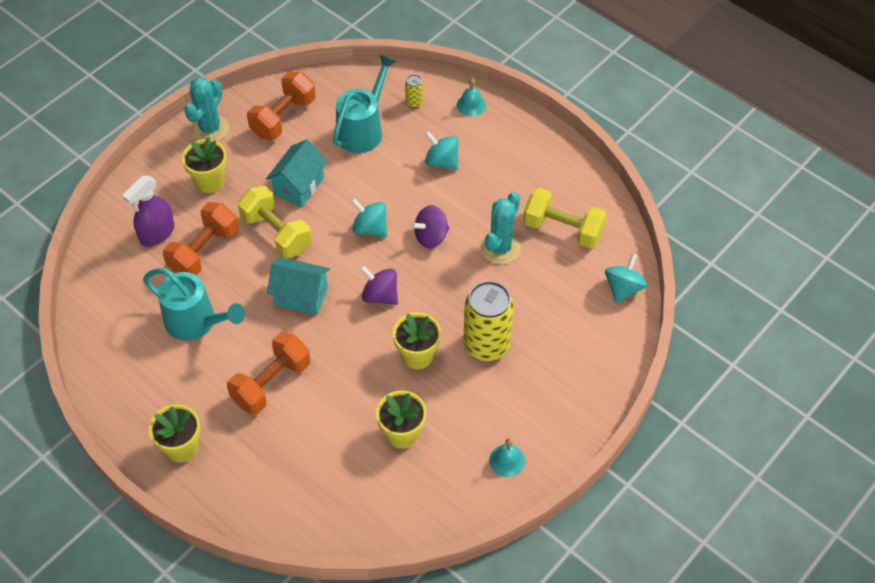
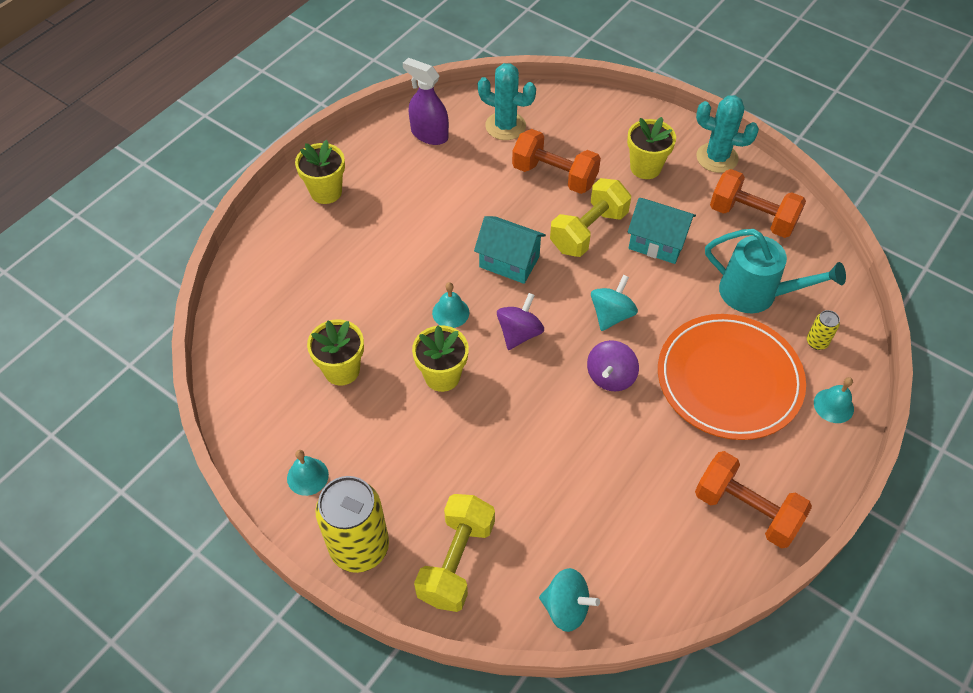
camera: 85 degrees right, 0 degrees up
purple spray bottle [122,176,174,247] -> purple spray bottle moved to [403,58,449,145]
turquoise watering can [143,268,245,341] -> none
orange dumbbell [227,332,311,414] -> orange dumbbell moved to [695,451,812,548]
turquoise house [267,258,330,315] -> turquoise house turned 75 degrees counterclockwise [474,216,546,284]
purple spinning top [411,205,449,248] -> purple spinning top turned 120 degrees counterclockwise [587,340,639,392]
turquoise spinning top [425,131,459,170] -> orange plate [658,314,806,440]
yellow can [463,281,514,361] -> yellow can moved to [315,476,389,573]
turquoise cactus [481,192,521,265] -> turquoise cactus moved to [478,63,536,140]
yellow dumbbell [523,187,607,248] -> yellow dumbbell moved to [414,494,495,612]
none -> turquoise bell [432,282,469,328]

